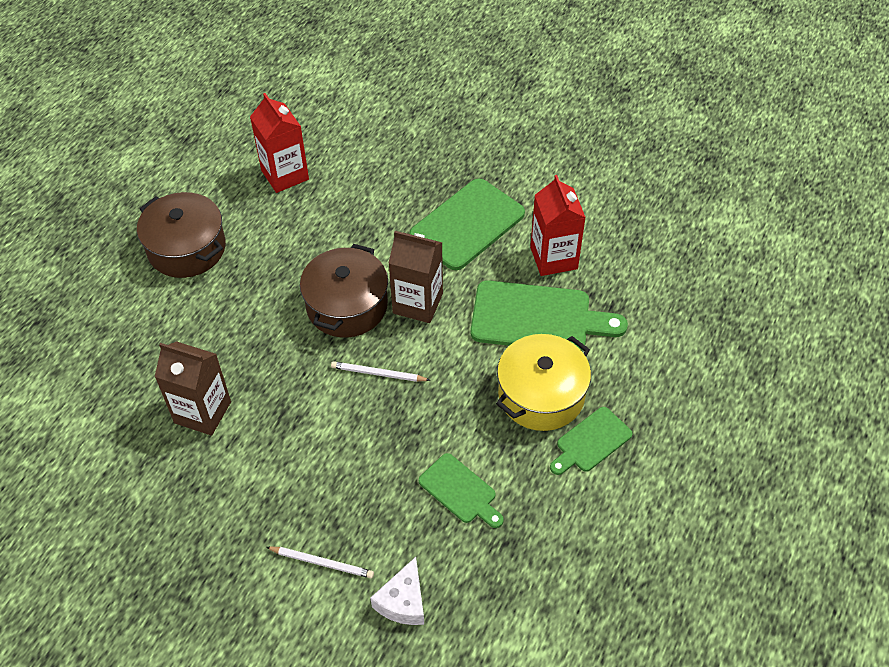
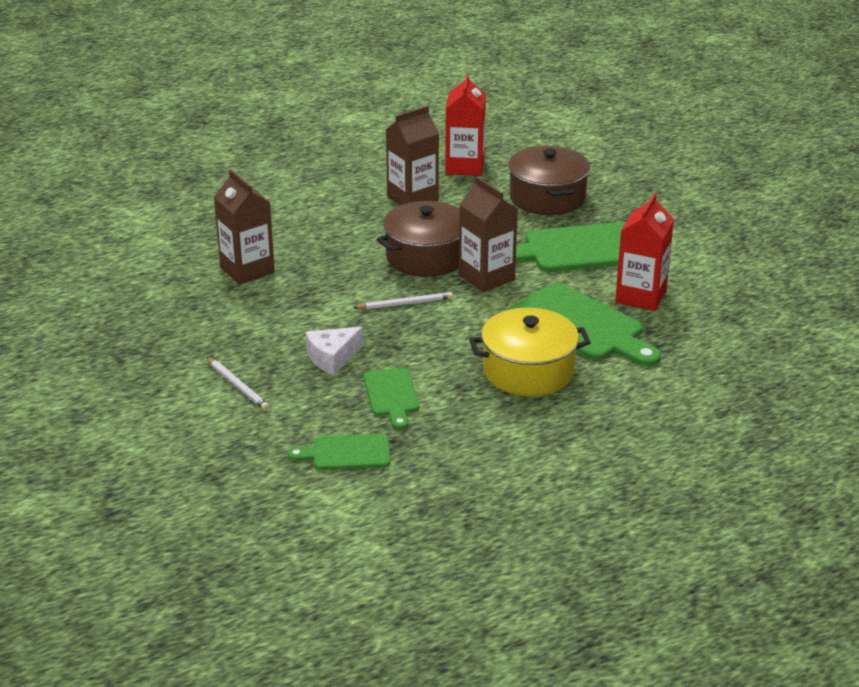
camera: 35 degrees right, 20 degrees down
brown pot [137,192,226,278] -> brown pot moved to [508,146,590,215]
white pencil [331,361,430,382] -> white pencil turned 120 degrees clockwise [353,292,453,309]
white cheese [370,557,424,625] -> white cheese moved to [306,327,363,375]
green cutting board [550,407,633,475] -> green cutting board moved to [287,434,390,470]
none -> brown carton [386,106,439,205]

